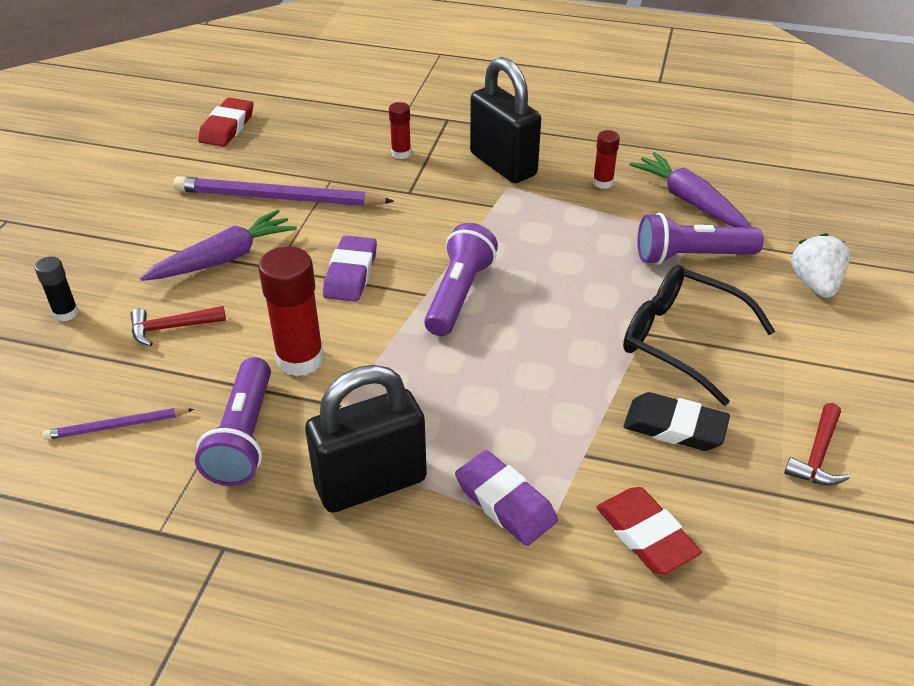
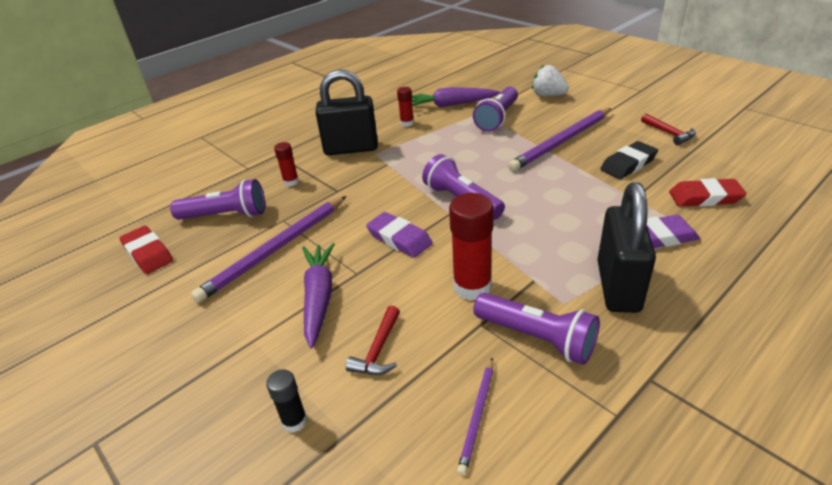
camera: 55 degrees left, 5 degrees down
black glasses [623,265,775,406] -> purple pencil [508,108,611,171]
none -> purple flashlight [170,179,265,220]

